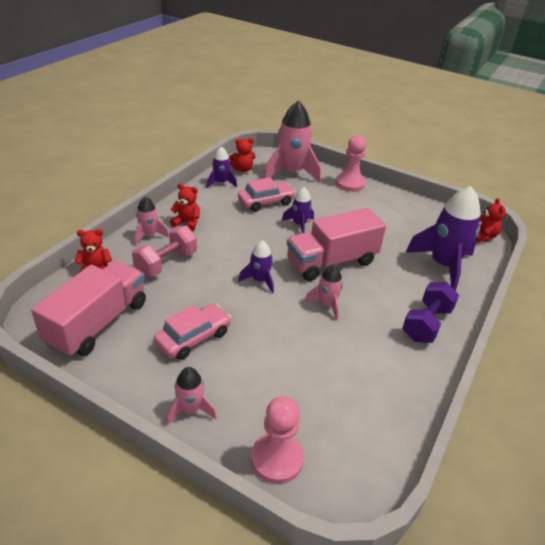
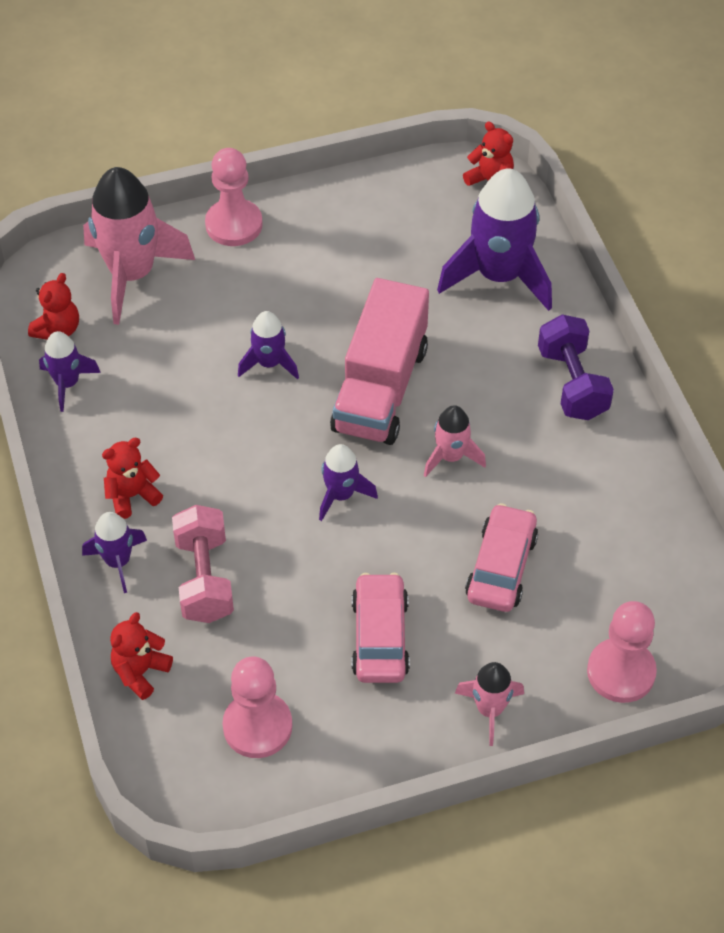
camera: 45 degrees left, 15 degrees up
pink truck [31,260,146,358] -> pink pawn [222,656,292,758]
pink rocket [134,196,169,246] -> purple rocket [82,512,147,593]
pink car [238,177,296,212] -> pink car moved to [465,503,538,612]

